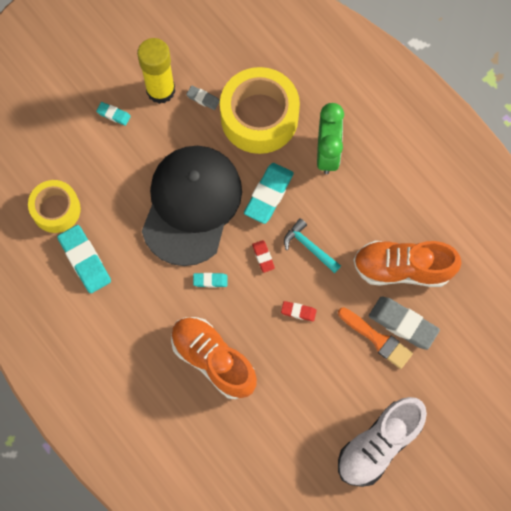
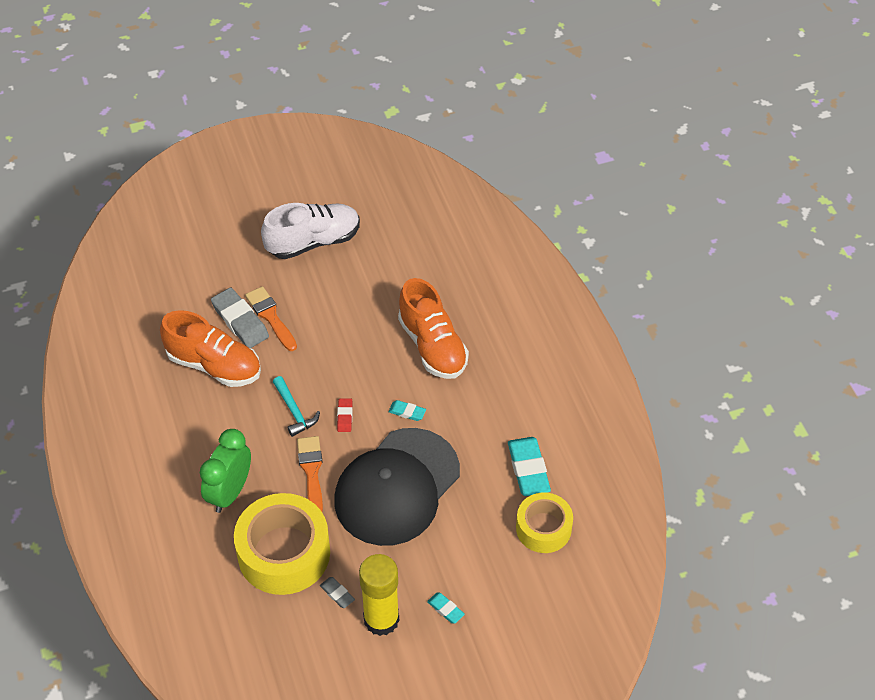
camera: 160 degrees left, 20 degrees down
turquoise eraser [244,163,294,224] -> orange brush [297,436,323,511]
red eraser [281,301,317,322] -> none

